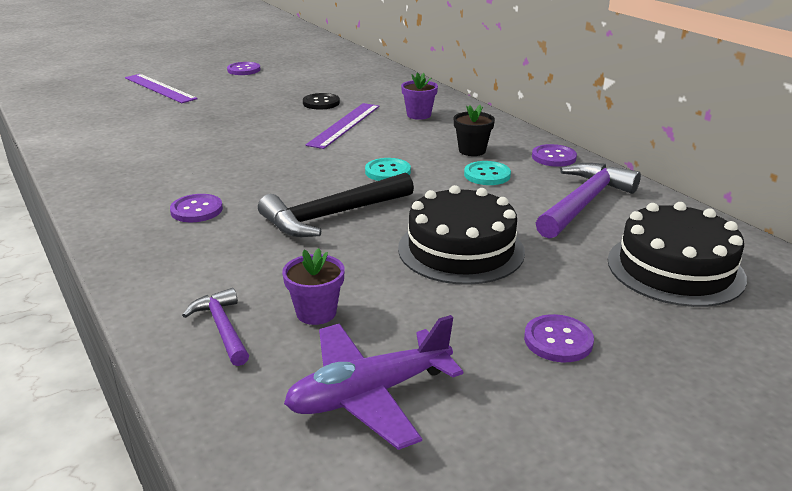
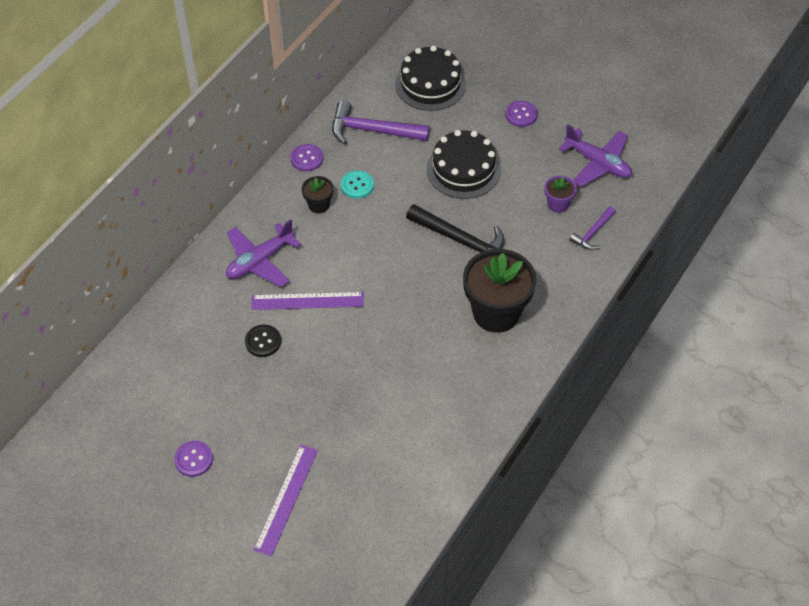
camera: 115 degrees left, 25 degrees up
purple button [170,194,223,222] -> black flower pot [463,249,536,333]
turquoise button [365,158,411,181] -> none
purple flower pot [401,72,438,120] -> purple plane [226,219,301,287]

